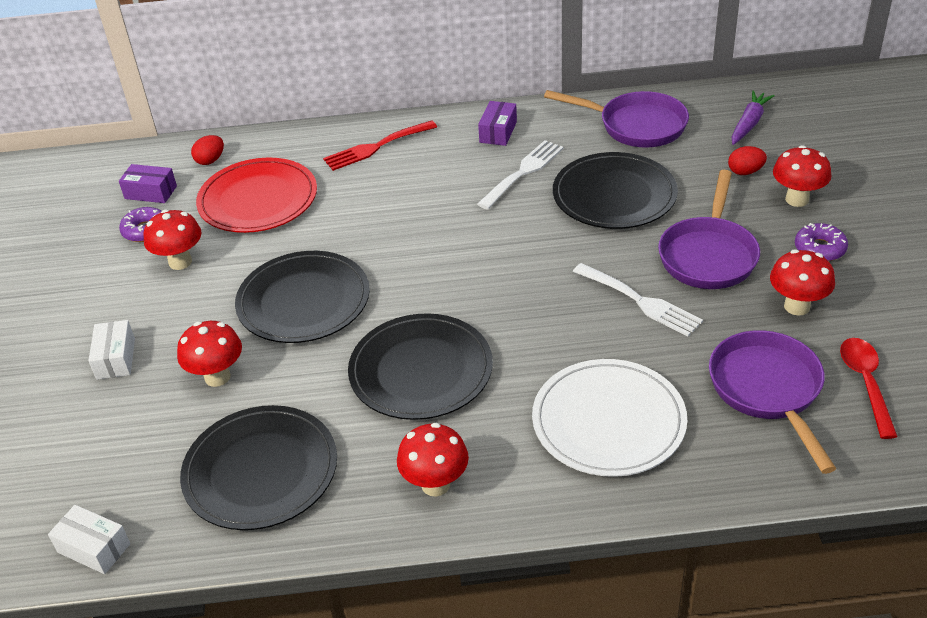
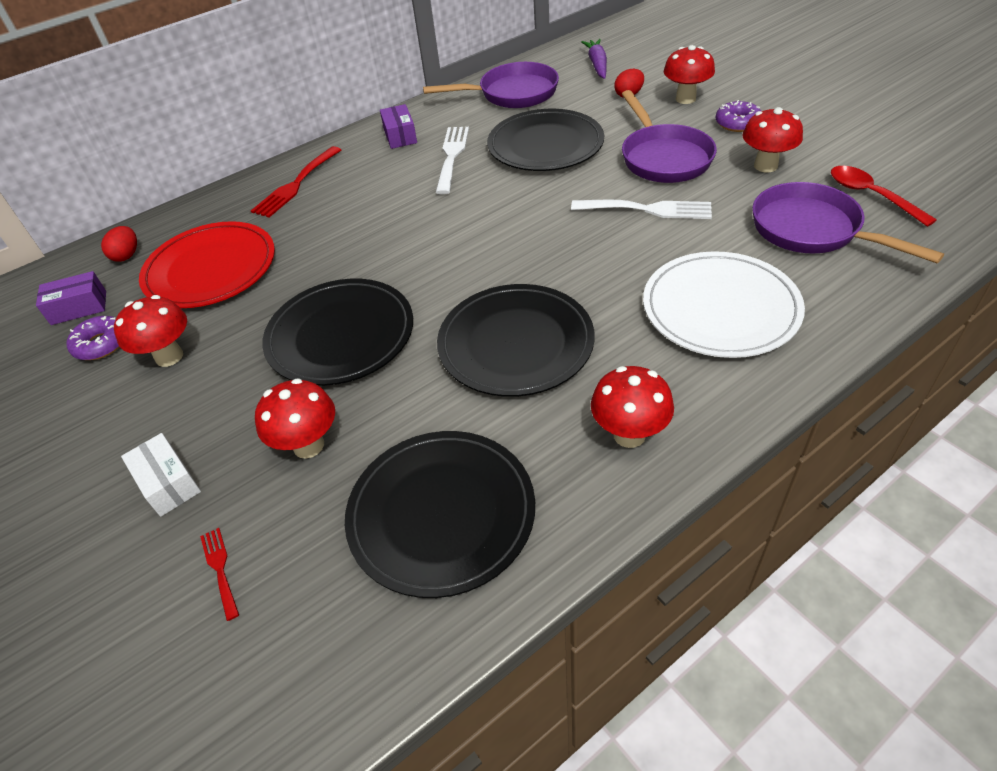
camera: 30 degrees left, 5 degrees up
white box [48,505,130,574] -> none
none -> red fork [200,528,239,621]

